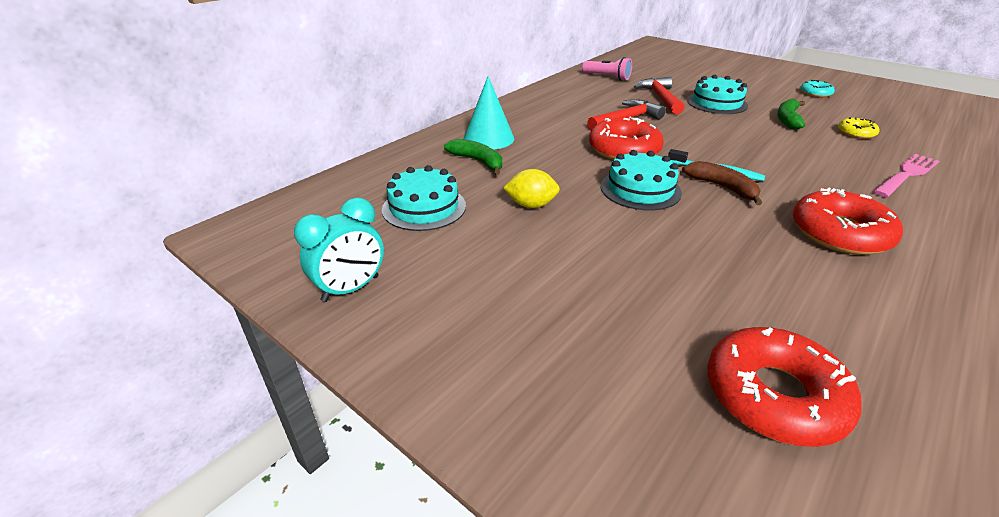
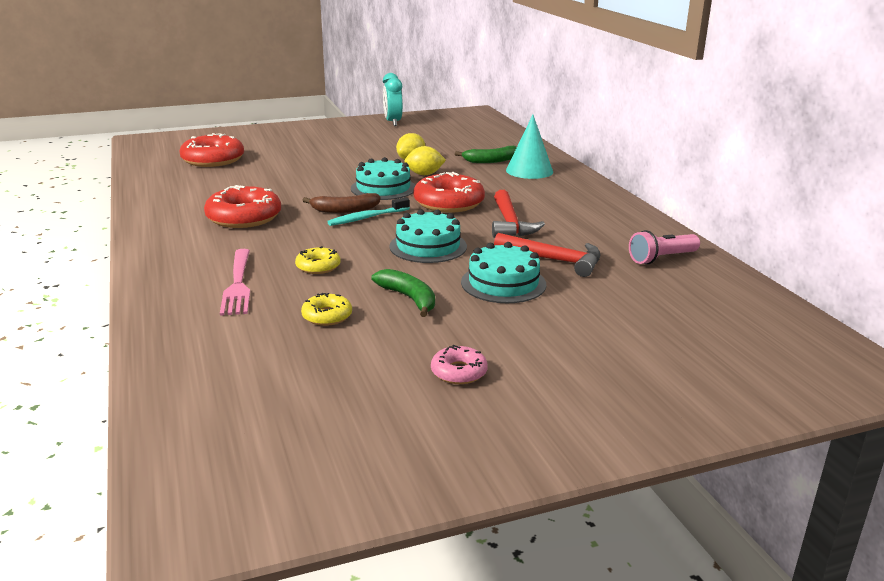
camera: 120 degrees right, 10 degrees down
turquoise cake [382,165,466,231] -> turquoise cake moved to [389,209,467,263]
turquoise donut [800,80,835,97] -> pink donut [431,345,488,384]
none -> yellow donut [295,246,341,274]
none -> yellow lemon [404,146,446,175]

